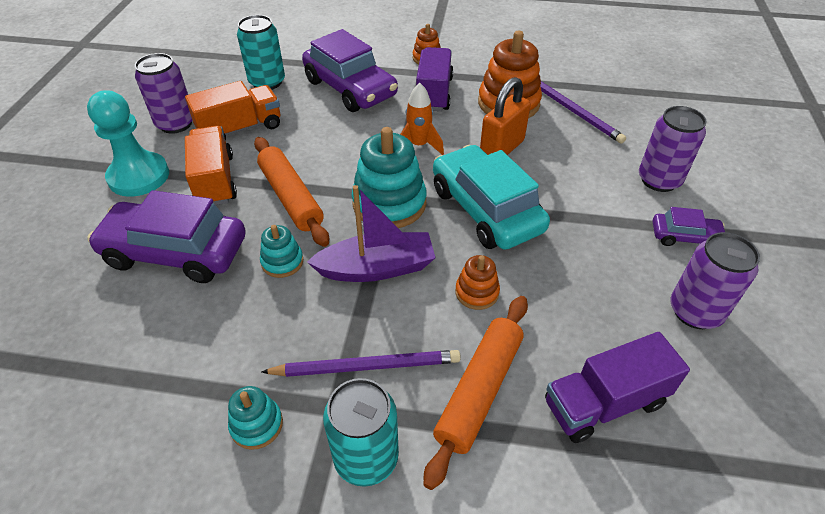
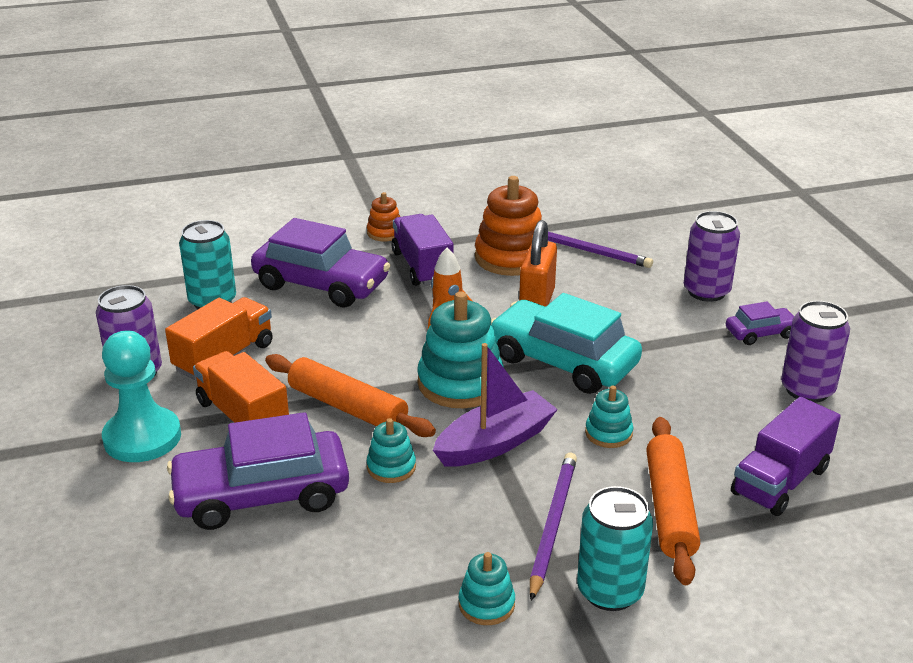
camera: 25 degrees left, 15 degrees down
purple pencil [261,350,461,377] -> purple pencil turned 45 degrees counterclockwise [530,453,577,601]
orange stacking toy [455,255,500,310] -> turquoise stacking toy [585,386,633,448]

